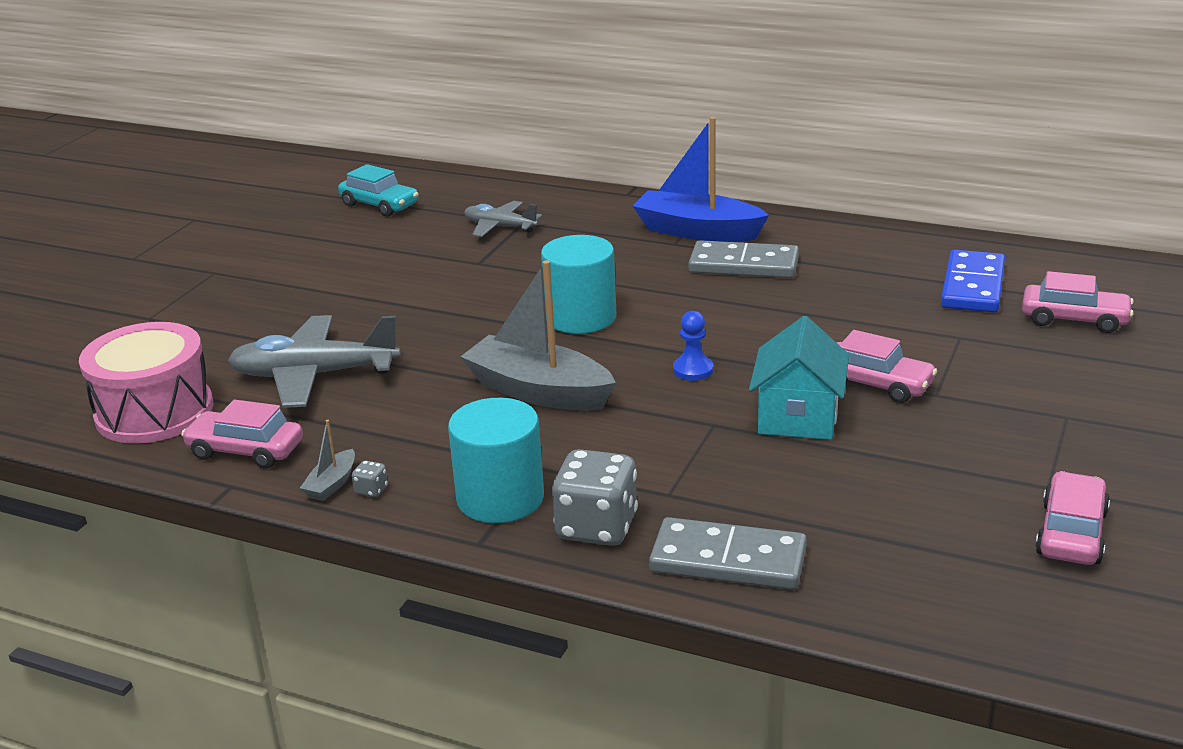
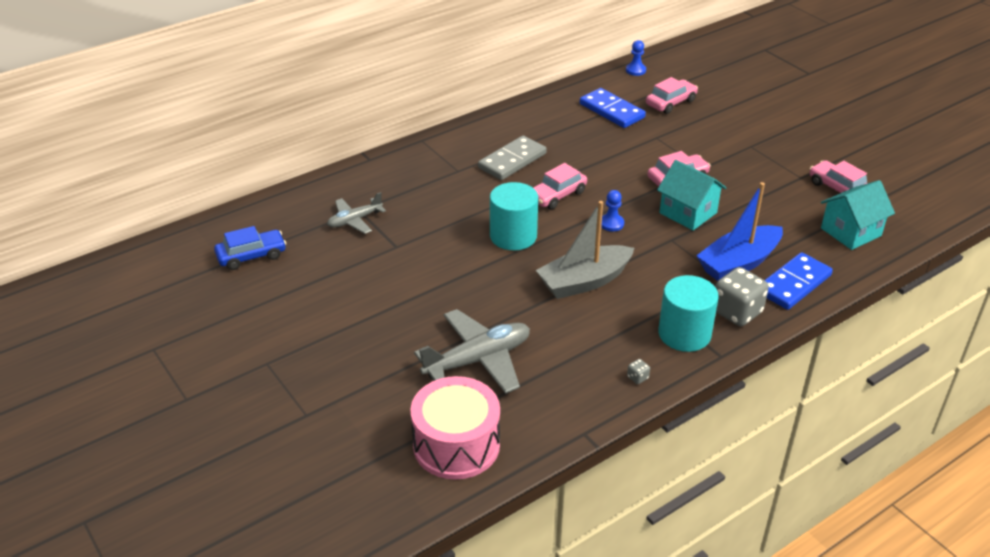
camera: 60 degrees left, 10 degrees up
pink car [181,400,303,469] -> pink car moved to [533,163,587,209]
grey plane [228,315,401,408] -> grey plane turned 150 degrees counterclockwise [414,309,530,394]
grey boat [300,420,355,501] -> none
turquoise car [338,164,419,216] -> blue car [214,226,286,270]
blue boat [633,117,769,242] -> blue boat moved to [696,182,783,281]
grey domino [649,517,807,590] -> blue domino [765,252,833,310]
none -> blue pawn [626,40,646,76]
none -> turquoise house [821,180,895,250]

